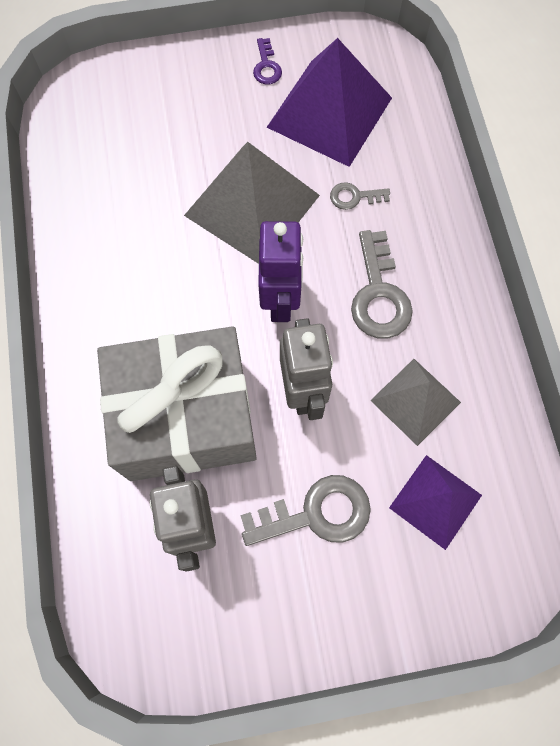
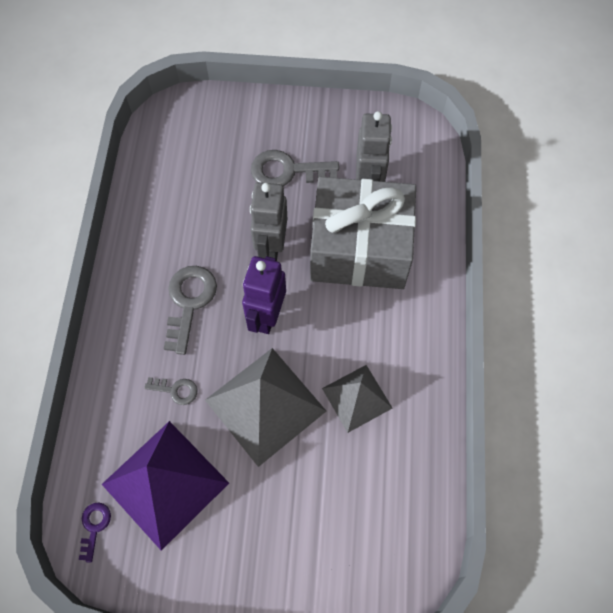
camera: 165 degrees left, 5 degrees down
purple key [253,38,282,85] -> purple key moved to [79,502,111,563]
grey pyramid [370,359,461,446] -> grey pyramid moved to [322,365,392,433]
purple pyramid [389,455,482,550] -> none

